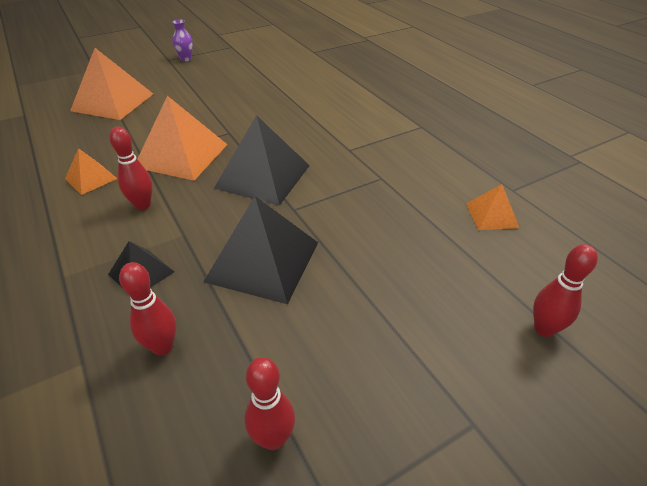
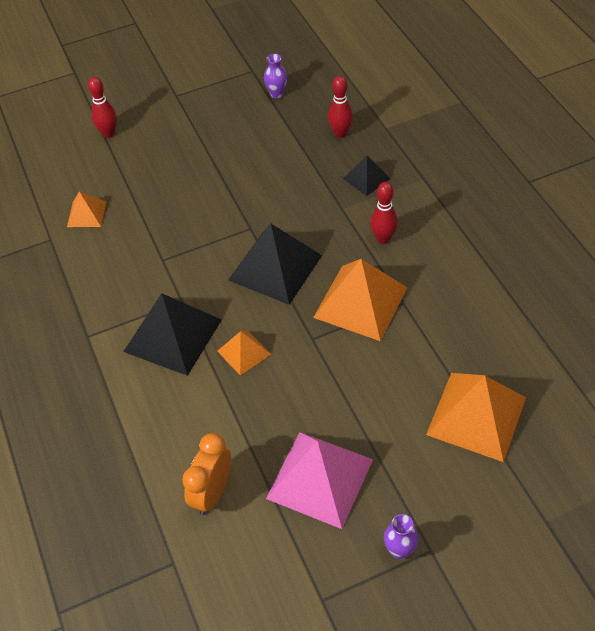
camera: 170 degrees left, 10 degrees up
orange pyramid [65,148,117,195] -> orange pyramid moved to [217,330,271,376]
black pyramid [204,196,318,304] -> black pyramid moved to [123,293,222,376]
red bowling pin [244,357,295,450] -> purple vase [264,54,287,98]
none -> orange clock [182,433,231,515]
none -> pink pyramid [266,432,373,529]

